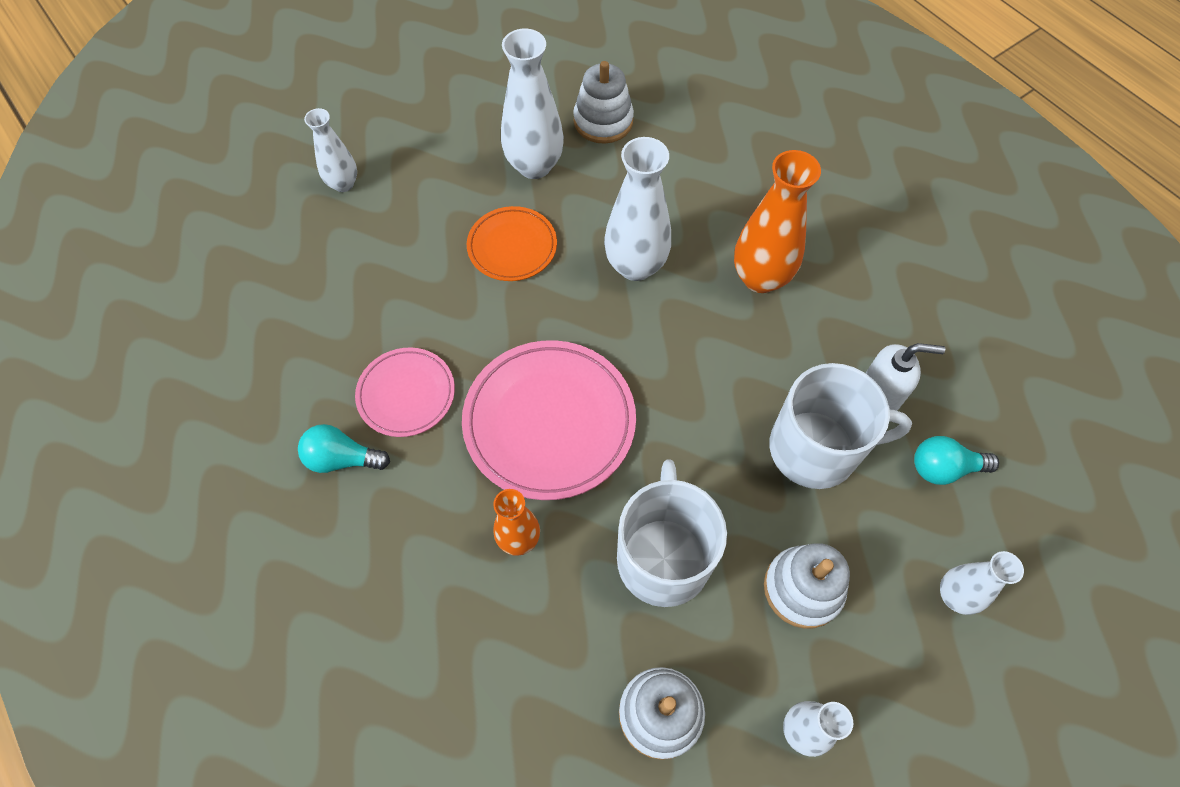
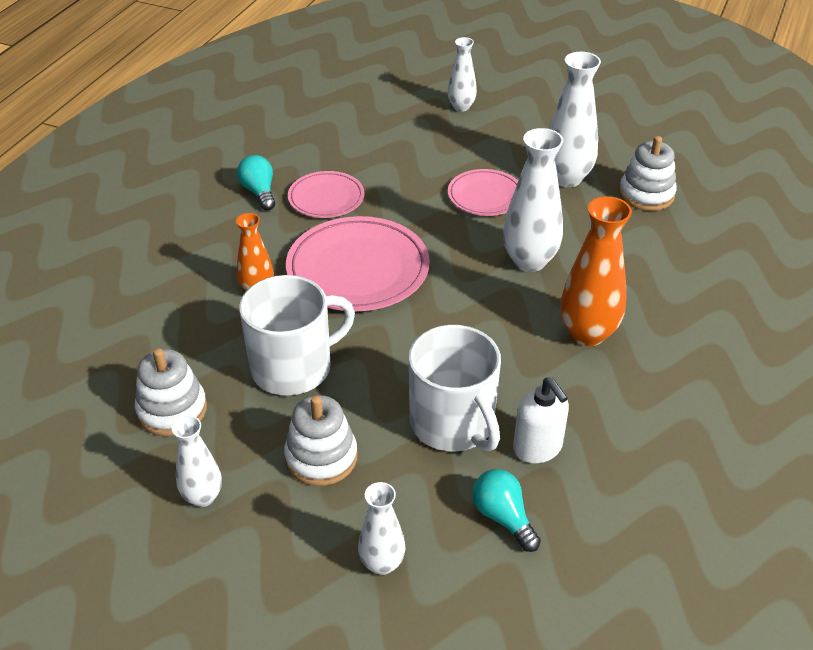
camera: 60 degrees right, 20 degrees down
orange plate [467,206,557,281] -> pink plate [448,169,518,216]

